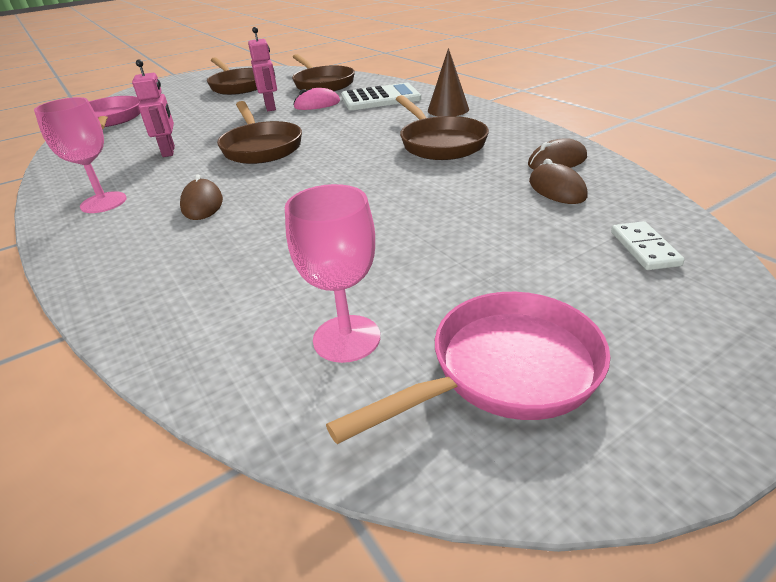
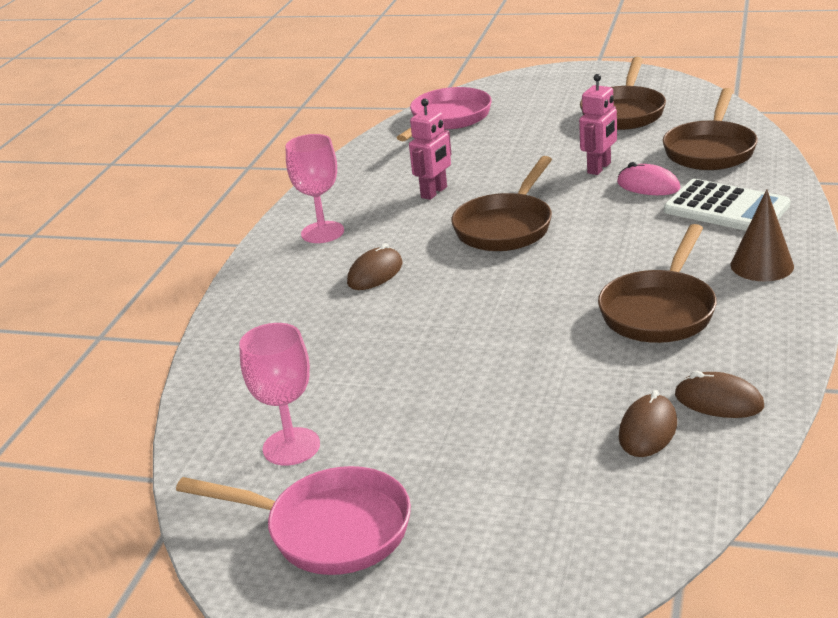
camera: 50 degrees right, 5 degrees down
white domino [611,221,685,270] -> none

